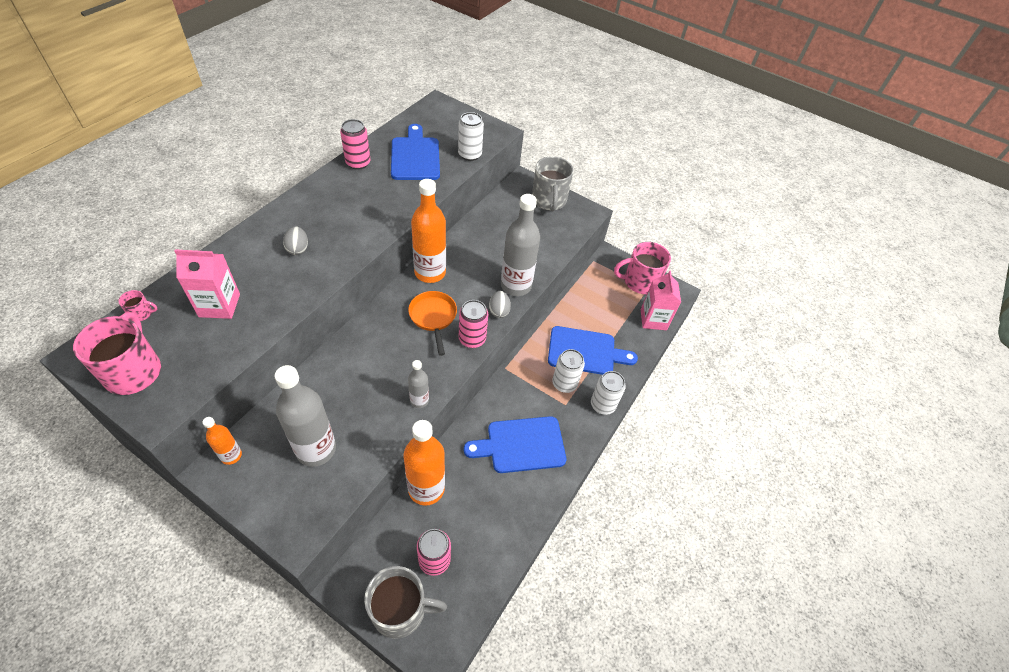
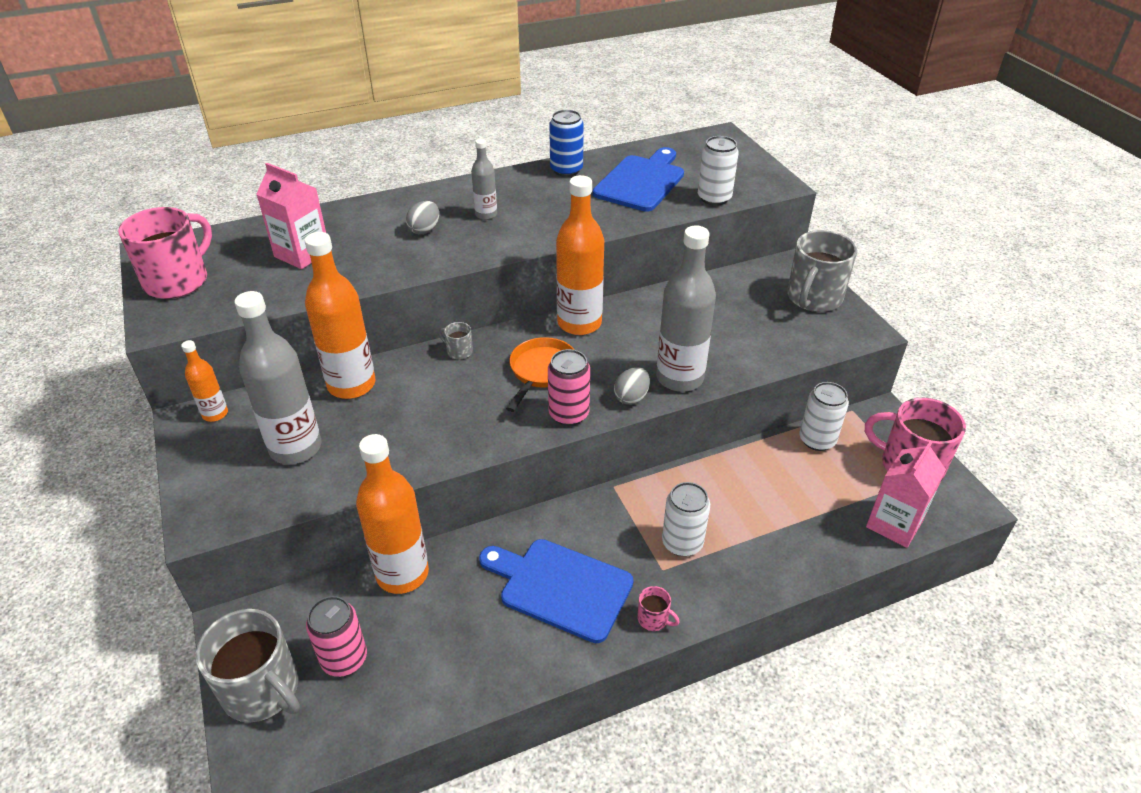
camera: 40 degrees right, 10 degrees down
pink mug [118,290,157,321] -> pink mug moved to [638,586,680,631]
pink can [340,119,370,170] -> blue can [549,110,584,177]
grey bottle [408,360,429,408] -> grey bottle moved to [471,139,497,220]
blue cutting board [548,326,638,375] -> none
white can [591,371,626,415] -> white can moved to [800,382,849,451]
none -> orange bottle [305,232,375,399]
none -> grey mug [439,322,473,360]

